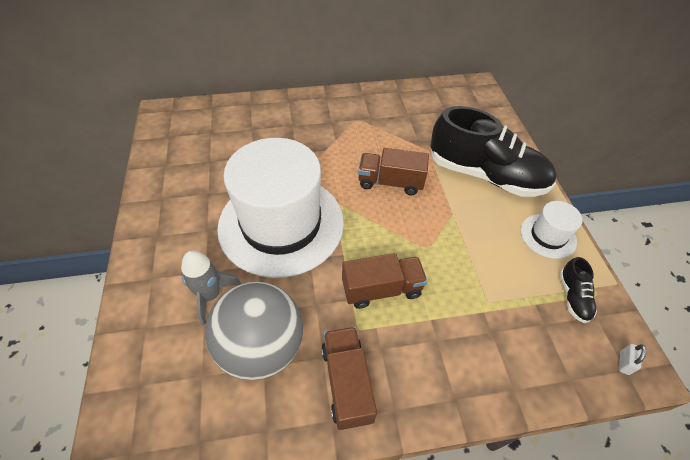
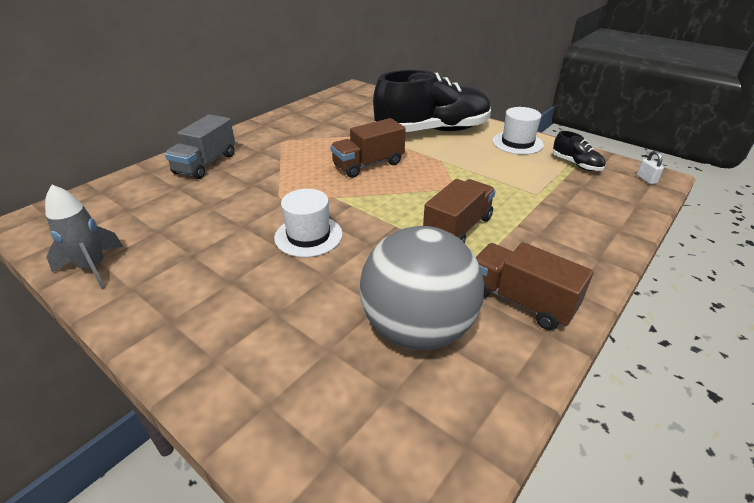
camera: 40 degrees left, 15 degrees down
grey rocket [181,251,241,325] -> grey rocket moved to [45,185,123,289]
white hat [217,138,344,278] -> white hat [274,189,343,257], size x0.43
none -> grey truck [165,114,235,179]

